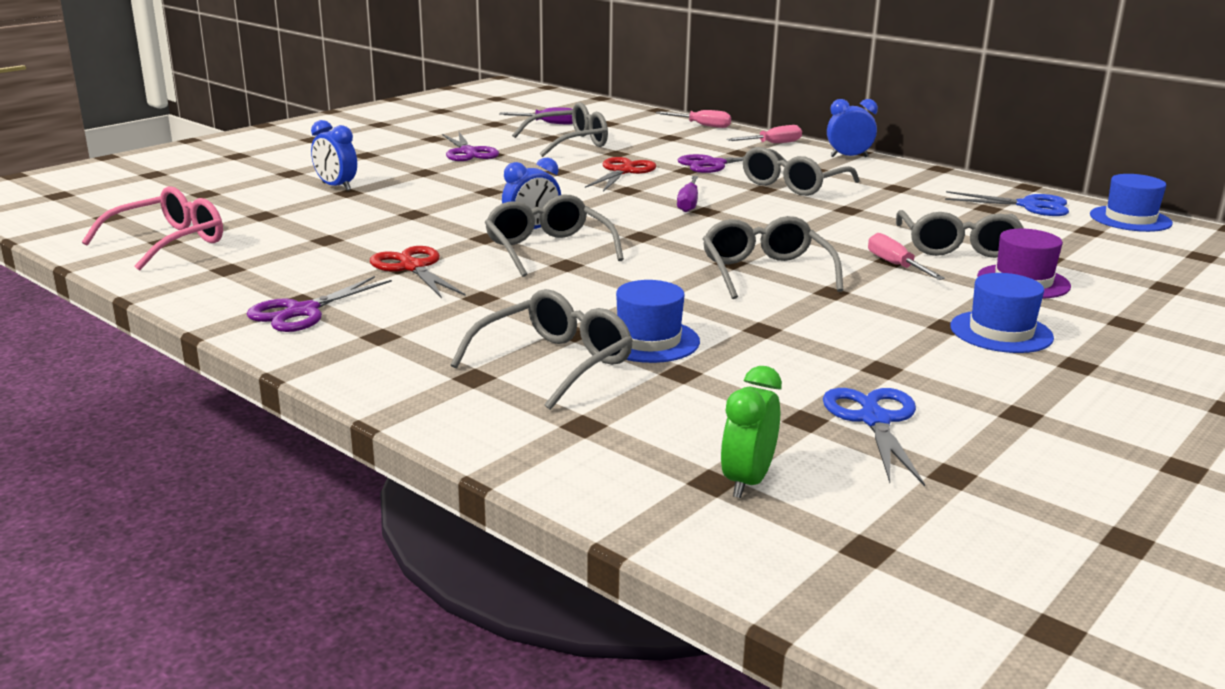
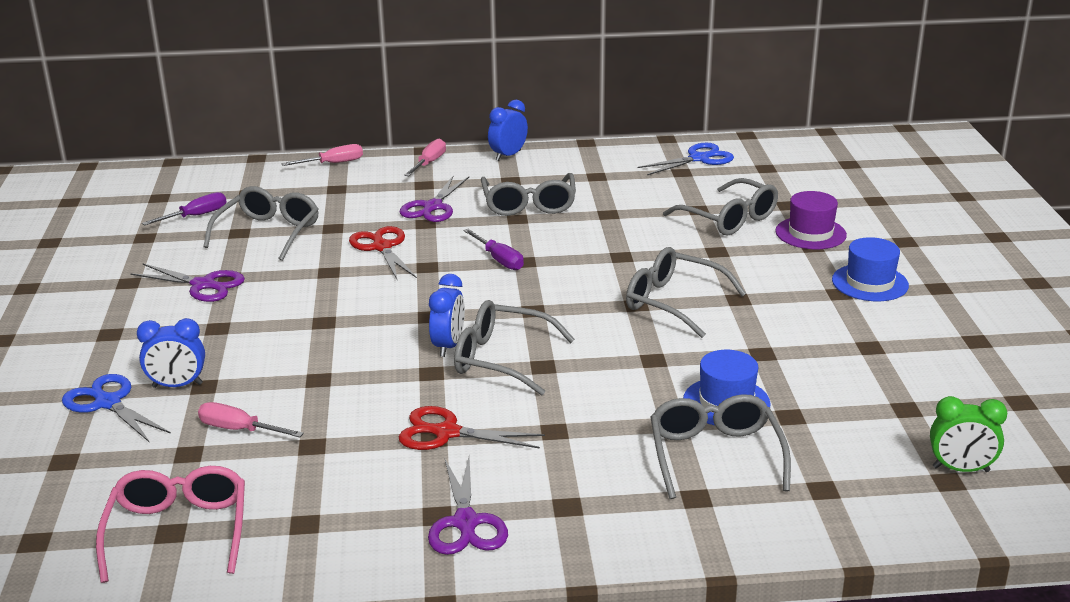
camera: 45 degrees left, 5 degrees up
green clock [721,366,782,498] -> green clock turned 60 degrees counterclockwise [930,396,1007,472]
blue scissors [823,388,925,486] -> blue scissors moved to [62,374,171,443]
pink screwdriver [868,233,945,280] -> pink screwdriver moved to [198,402,304,437]
blue hat [1090,174,1173,232] -> none

